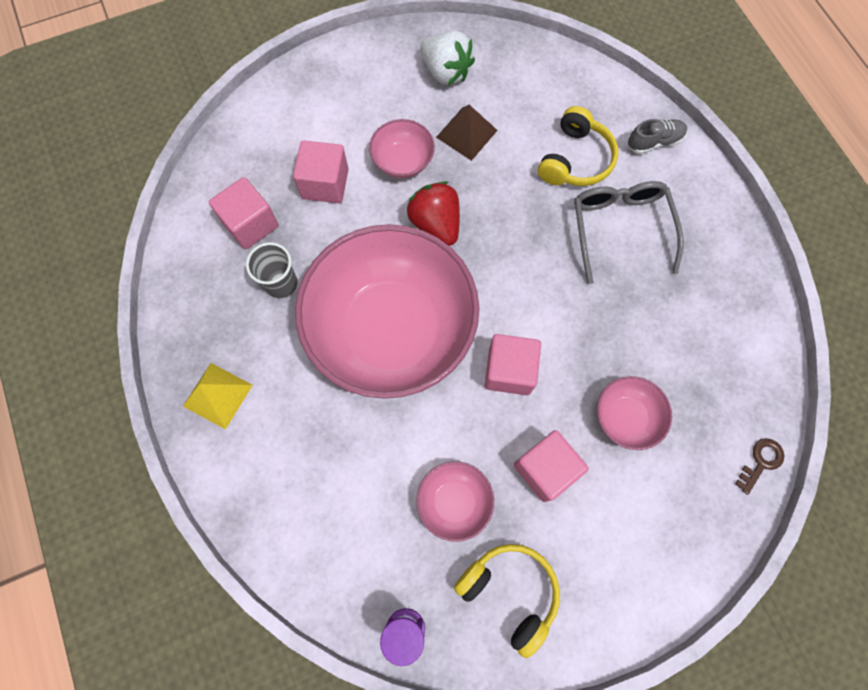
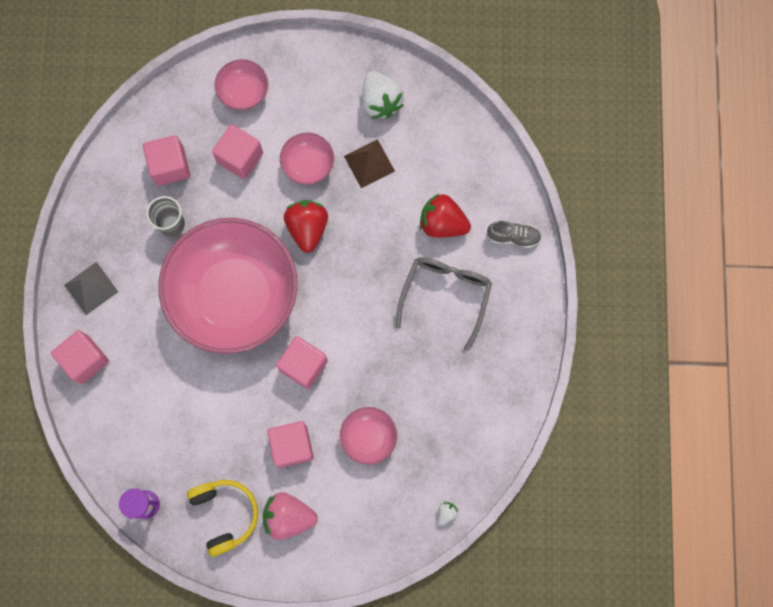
camera: 25 degrees right, 5 degrees up
yellow pyramid [183,363,253,430] -> grey pyramid [65,262,118,315]
pink bowl [416,461,494,542] -> pink bowl moved to [214,59,268,110]
yellow headphones [538,106,618,186] -> red strawberry [420,194,471,237]
brown key [735,438,784,495] -> white strawberry [438,501,458,525]
none -> pink cube [51,330,109,384]
none -> pink strawberry [263,492,318,540]

